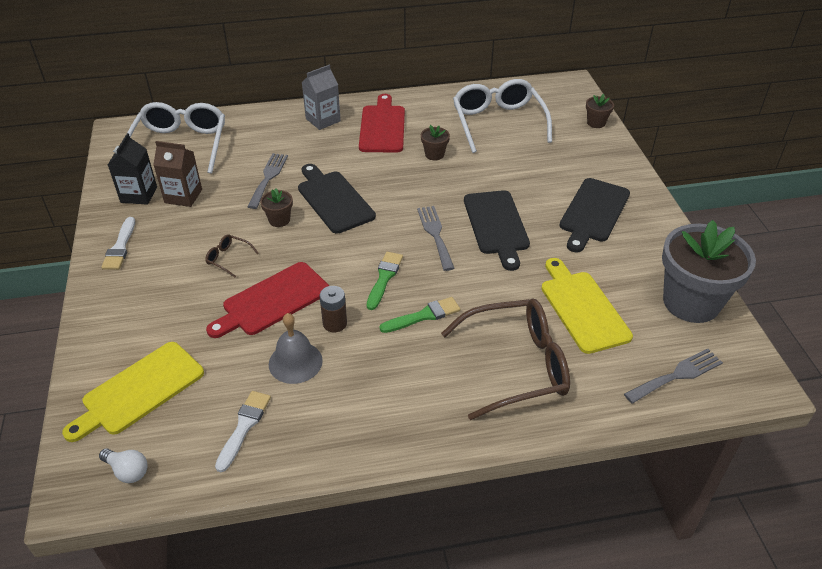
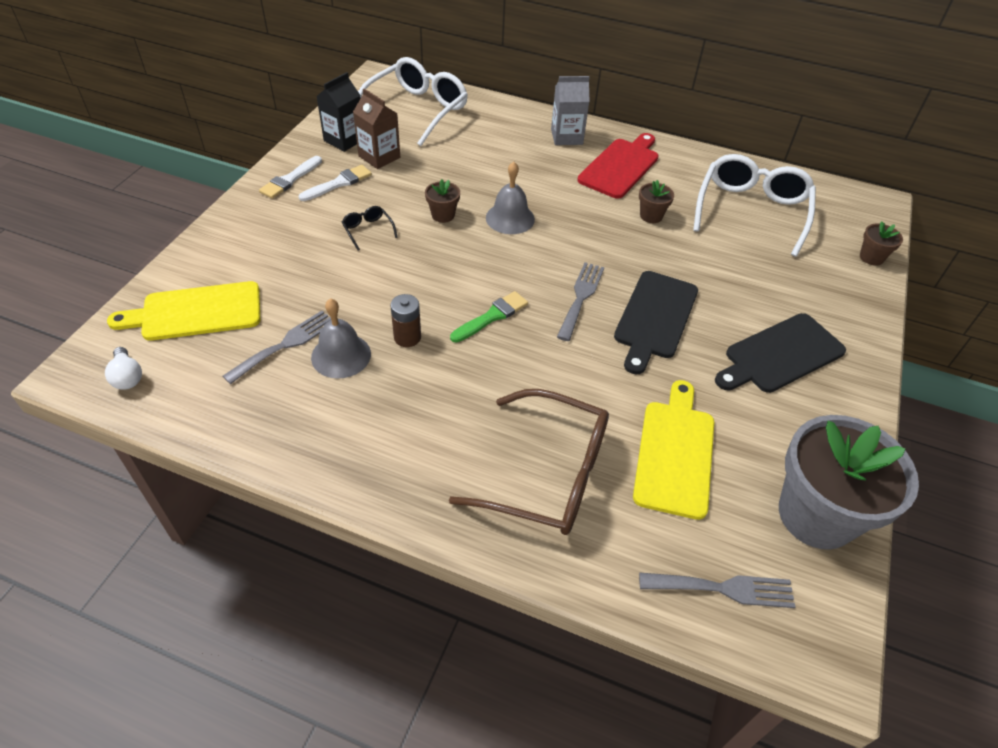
camera: 30 degrees right, 5 degrees up
brown glasses [205,234,258,277] -> black glasses [342,206,398,250]
red cutting board [206,262,329,338] -> none
white brush [215,391,271,472] -> white brush moved to [298,165,372,201]
grey fork [247,153,288,209] -> grey fork moved to [223,311,331,384]
black cutting board [298,164,376,234] -> grey bell [486,162,535,234]
green brush [380,297,460,333] -> none

